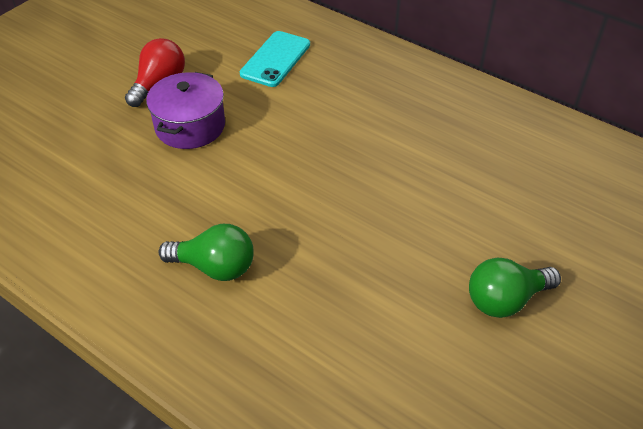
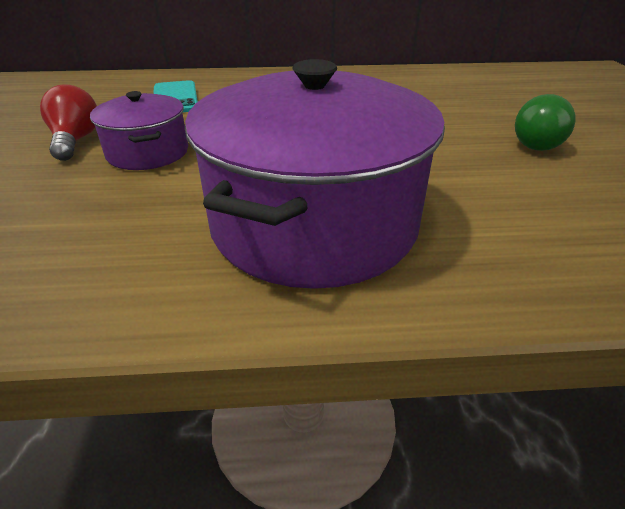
camera: 40 degrees left, 10 degrees down
green light bulb [158,224,254,281] -> purple pot [185,59,445,289]

